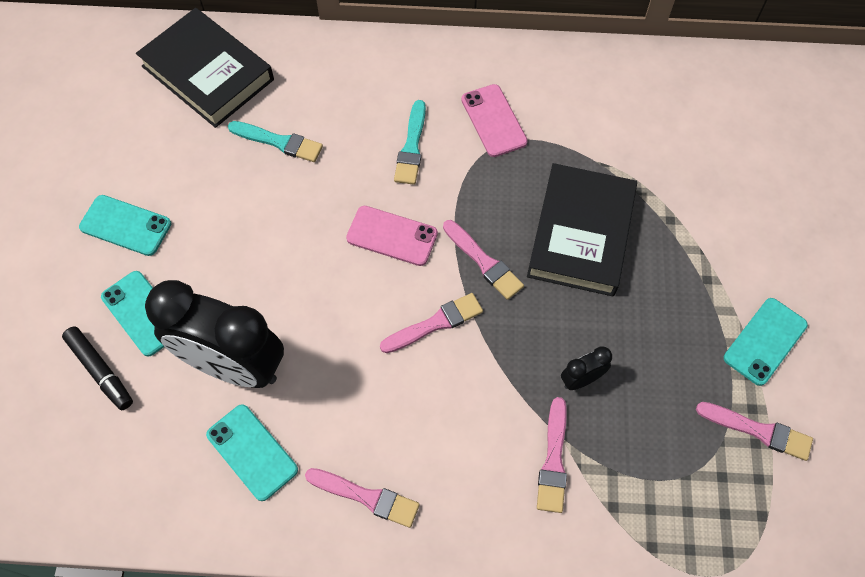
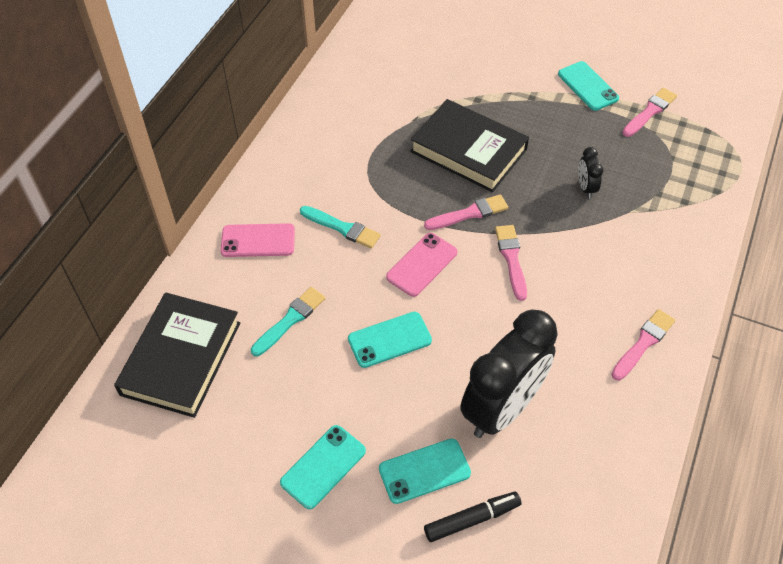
camera: 70 degrees left, 10 degrees down
black book [136,8,274,128] -> black book turned 45 degrees counterclockwise [114,292,240,418]
turquoise phone [206,404,298,501] -> turquoise phone moved to [348,312,432,368]
pink phone [461,84,528,157] -> pink phone moved to [220,223,295,257]
pink brush [537,397,567,513] -> none

